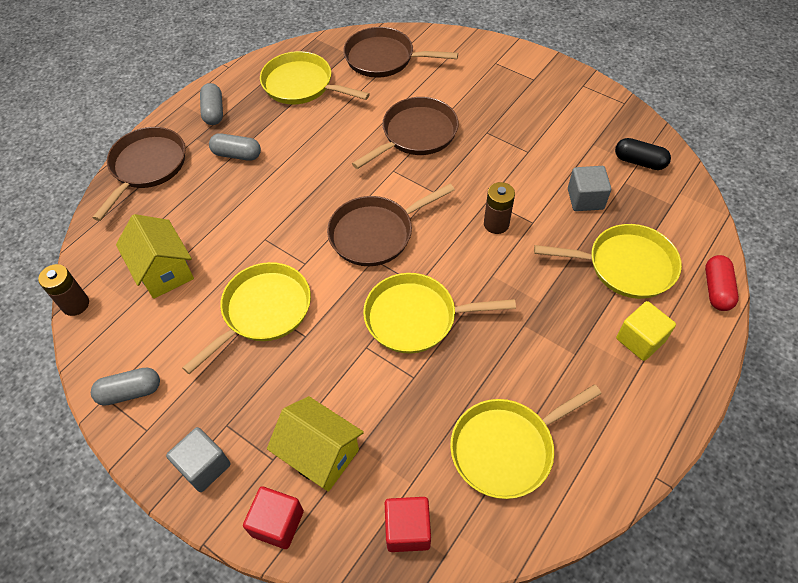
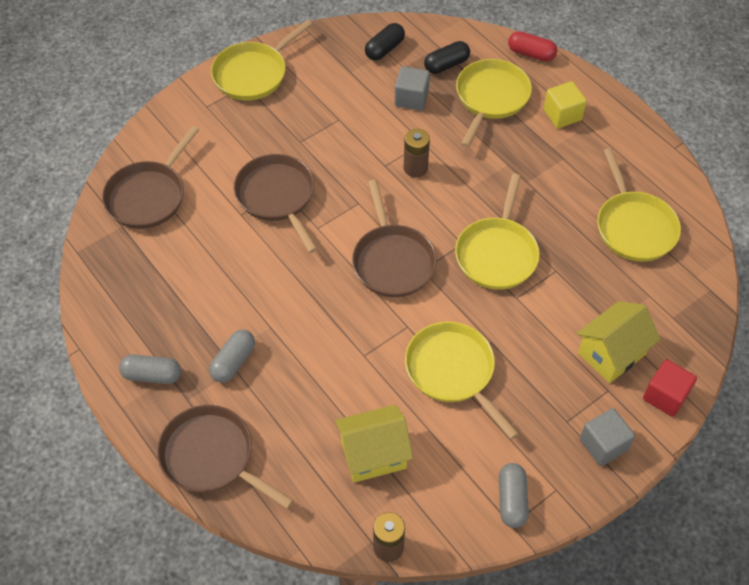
camera: 75 degrees left, 0 degrees up
yellow pan [260,51,370,104] -> yellow pan moved to [211,19,313,100]
red cube [385,497,431,552] -> none
none -> black capsule [424,41,470,74]

